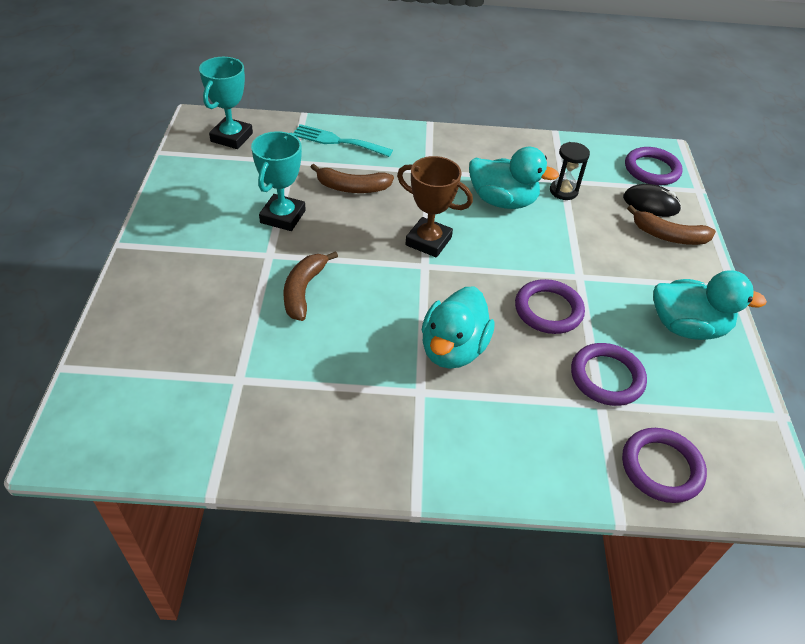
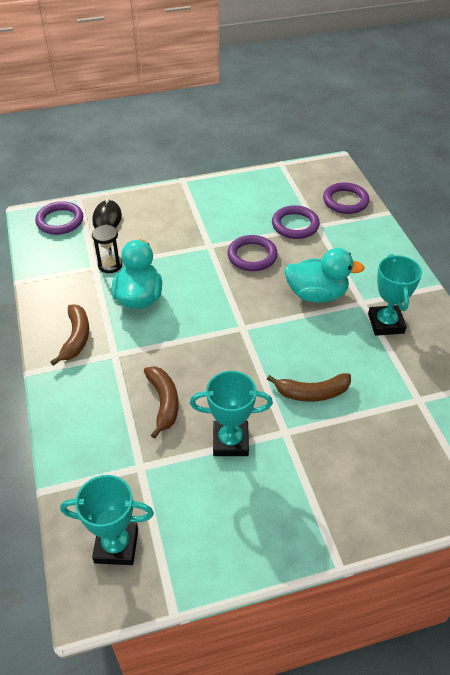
camera: 105 degrees left, 0 degrees up
turquoise fork [293,124,393,157] -> none
brown trophy [397,156,473,257] -> none
brown banana [627,205,716,245] -> brown banana moved to [50,304,89,366]
turquoise duck [653,270,767,340] -> none
none -> turquoise trophy [368,254,422,336]

